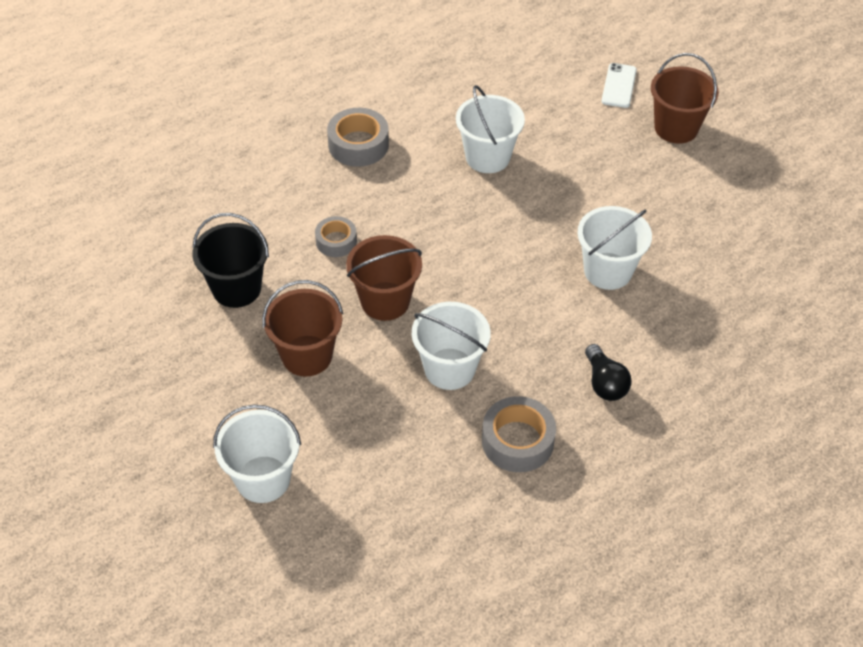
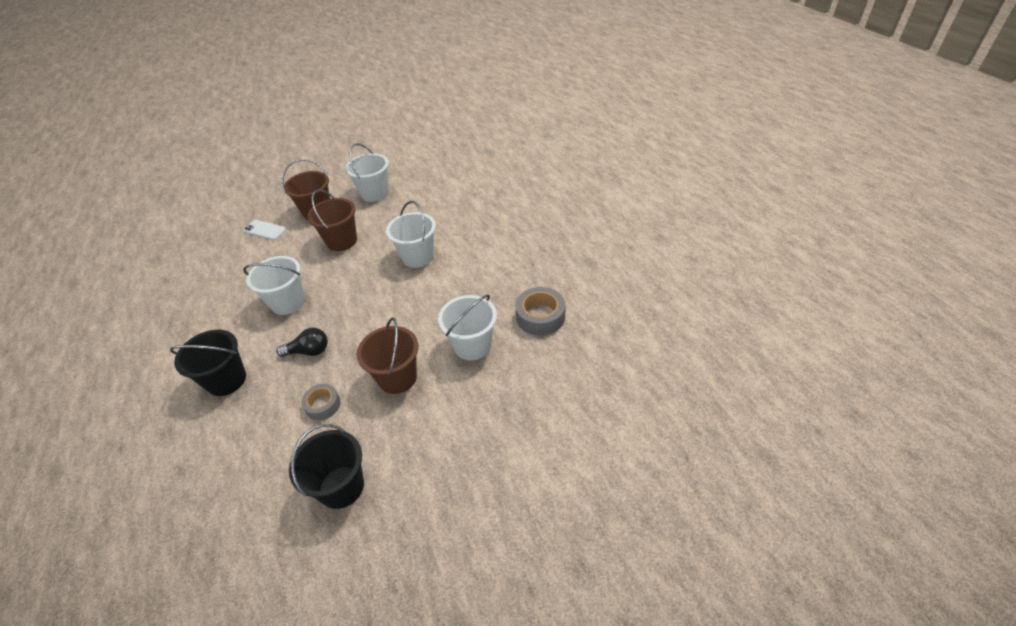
camera: 75 degrees left, 5 degrees down
white bucket [213,404,301,503] -> white bucket moved to [345,143,389,202]
brown bucket [262,280,343,377] -> brown bucket moved to [307,190,357,251]
grey tape [327,108,389,167] -> black bucket [170,330,246,396]
black light bulb [585,344,632,401] -> black light bulb moved to [276,328,328,357]

